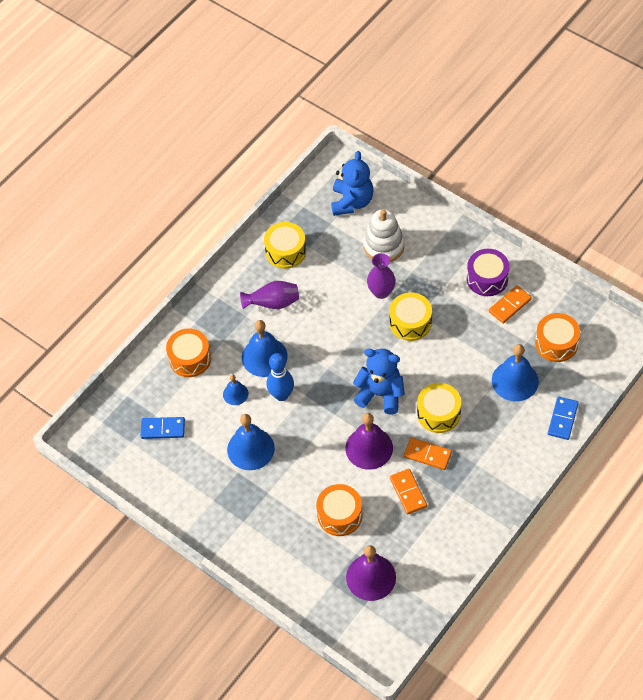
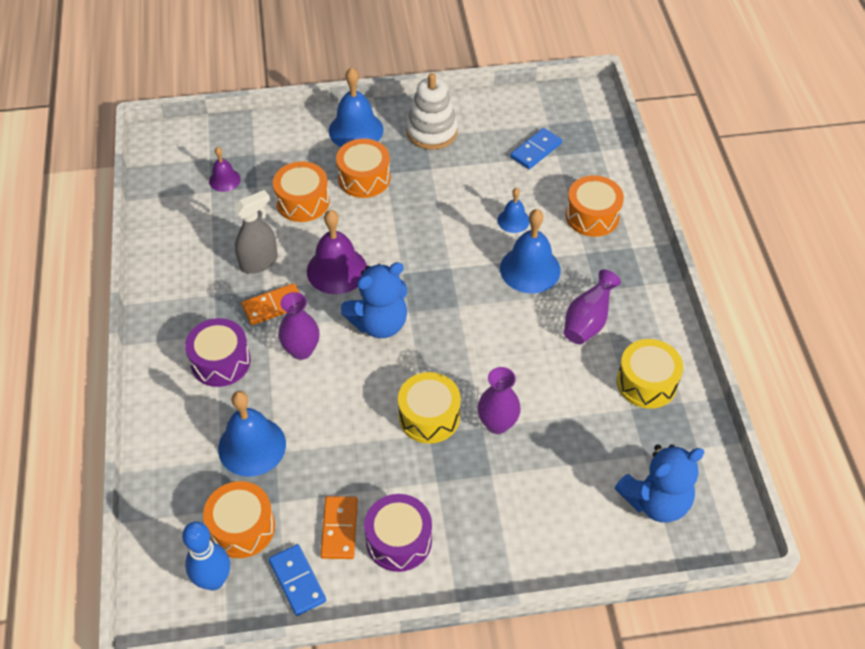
camera: 130 degrees right, 5 degrees down
blue bell [227,414,275,470] -> blue bell moved to [329,67,384,147]
blue bowling pin [267,353,294,401] -> blue bowling pin moved to [182,521,230,590]
blue teddy bear [331,151,373,216] -> blue teddy bear turned 75 degrees counterclockwise [615,444,704,523]
purple bell [346,545,396,601] -> purple bell [209,147,241,192], size x0.55
white stacking toy [363,209,405,262] -> white stacking toy moved to [406,73,458,150]
orange domino [390,469,427,514] -> grey spray bottle [233,190,278,274]
yellow drum [417,383,461,433] -> purple vase [278,292,320,360]
blue domino [548,397,579,440] -> blue domino moved to [269,544,326,616]
none -> purple drum [185,318,251,387]
none -> orange drum [336,139,391,198]

